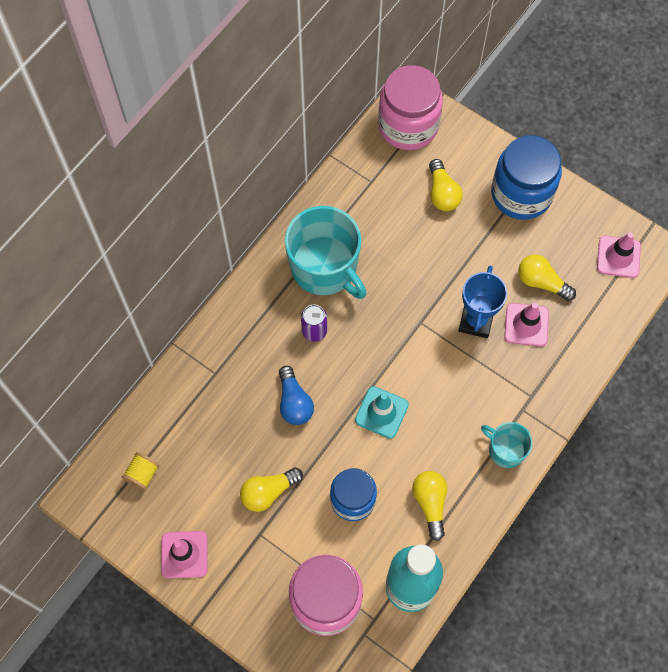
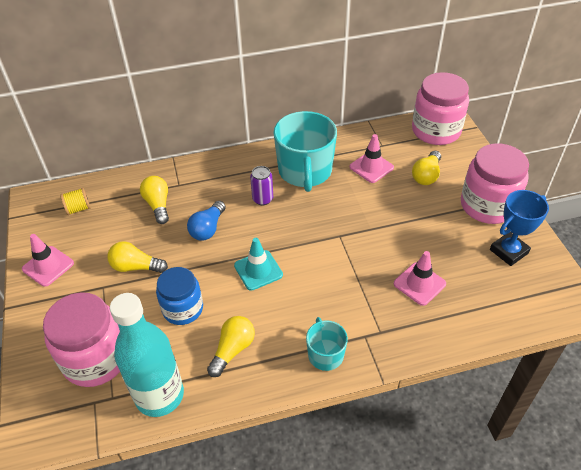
camera: 40 degrees right, 20 degrees down
blue trophy [459,266,507,338] -> blue trophy moved to [490,190,549,266]
blue jar [491,135,562,220] -> pink jar [461,143,529,224]
yellow light bulb [518,255,576,301] -> yellow light bulb moved to [140,176,169,224]
pink traffic cone [597,232,641,278] -> pink traffic cone moved to [350,134,394,183]

